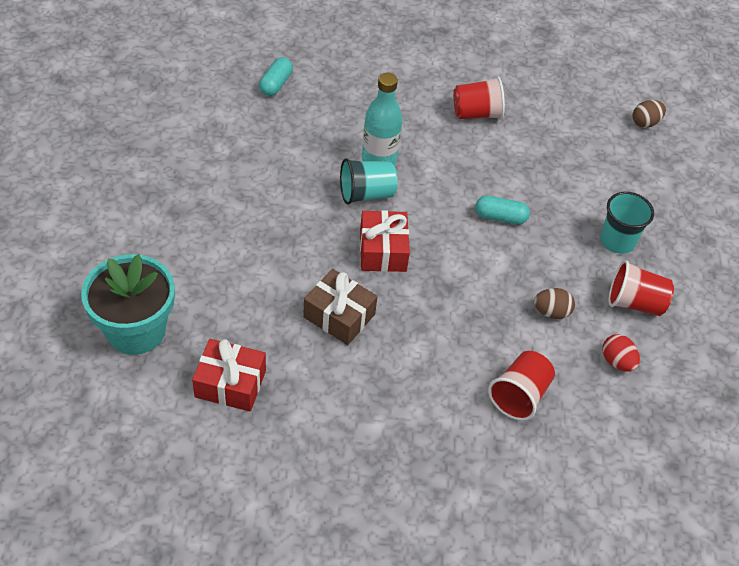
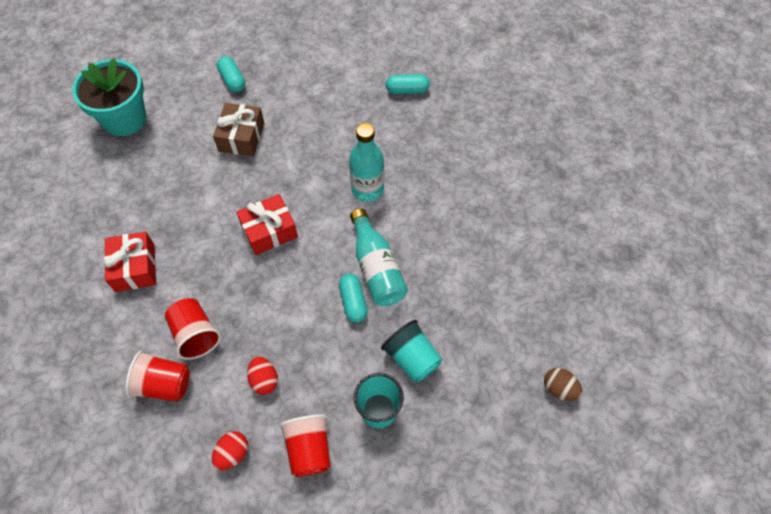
camera: 70 degrees right, 10 degrees up
red gift [192,339,266,412] -> red gift moved to [104,232,156,292]
brown gift [303,269,378,345] -> brown gift moved to [213,103,264,156]
turquoise cup [340,158,398,205] -> turquoise cup moved to [381,320,442,382]
red cup [453,76,505,119] -> red cup moved to [165,298,221,360]
brown egg [534,288,575,319] -> red egg [247,356,278,395]
none -> turquoise capsule [217,56,245,92]
none -> turquoise bottle [350,208,408,306]

